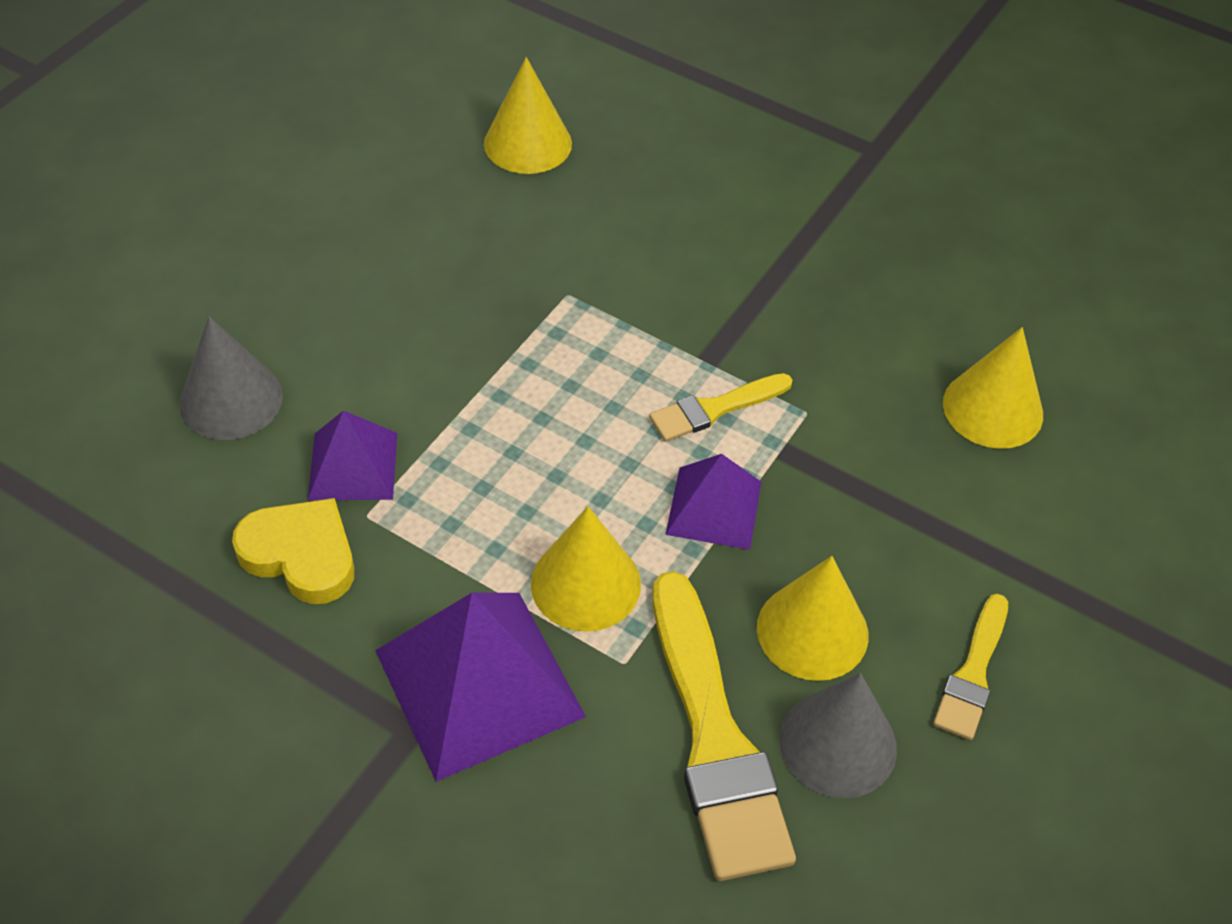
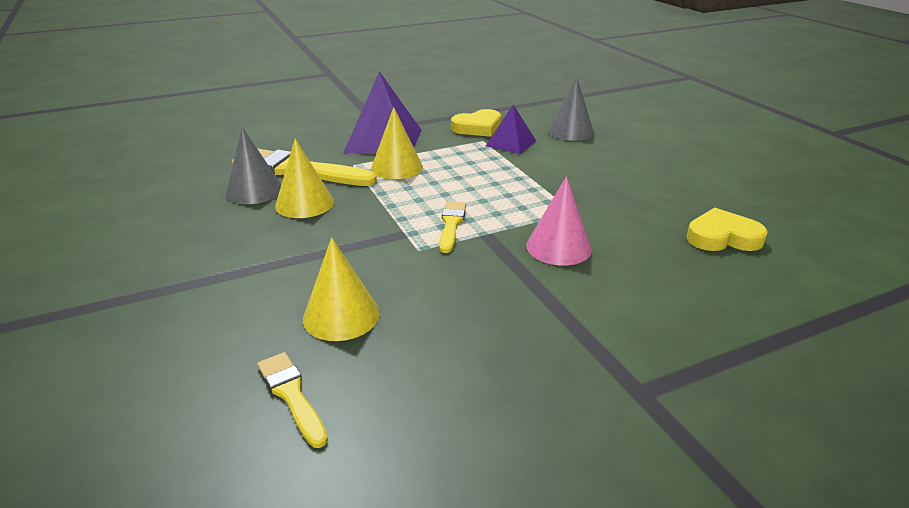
camera: 125 degrees right, 20 degrees down
yellow cone [484,57,572,174] -> yellow heart [686,208,768,251]
purple pyramid [665,454,762,550] -> none
yellow brush [933,594,1008,740] -> yellow brush moved to [257,352,328,448]
none -> pink cone [526,176,592,266]

